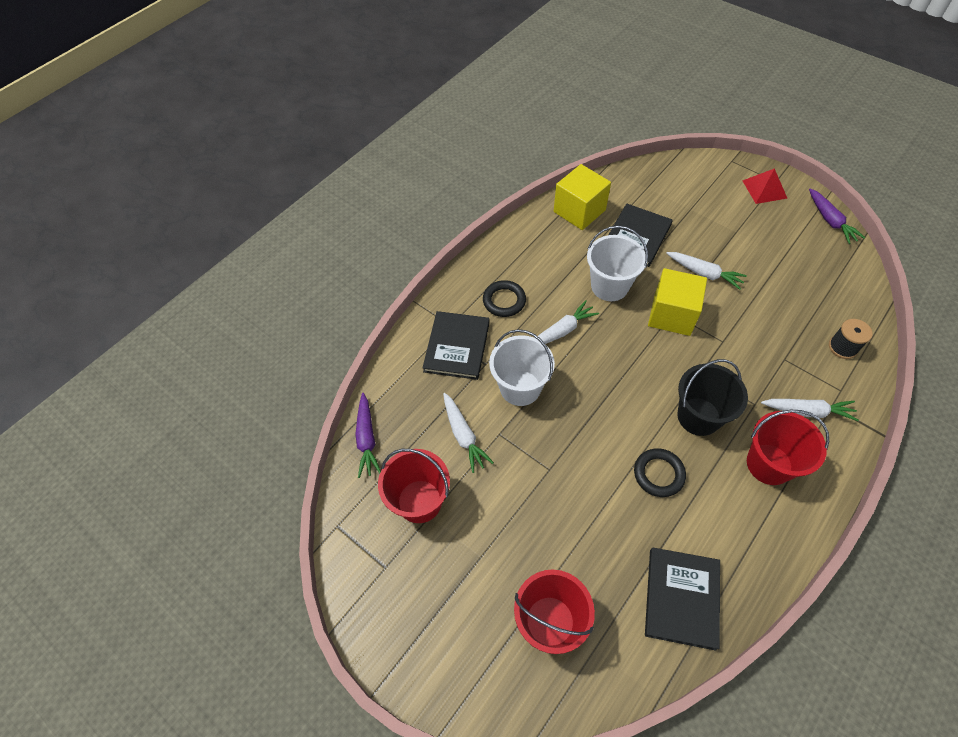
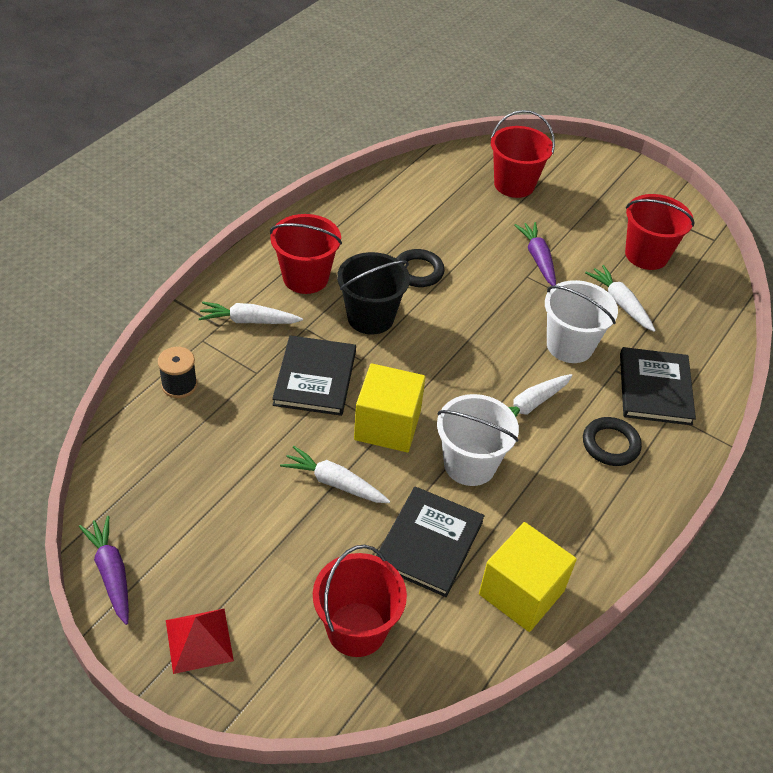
camera: 170 degrees right, 10 degrees down
purple carrot [355,393,381,478] -> purple carrot moved to [514,222,556,286]
black book [645,548,720,651] -> black book moved to [272,335,356,416]
none -> red bucket [313,545,407,657]

